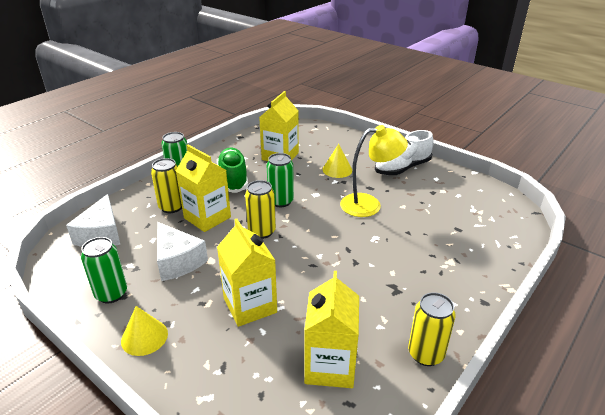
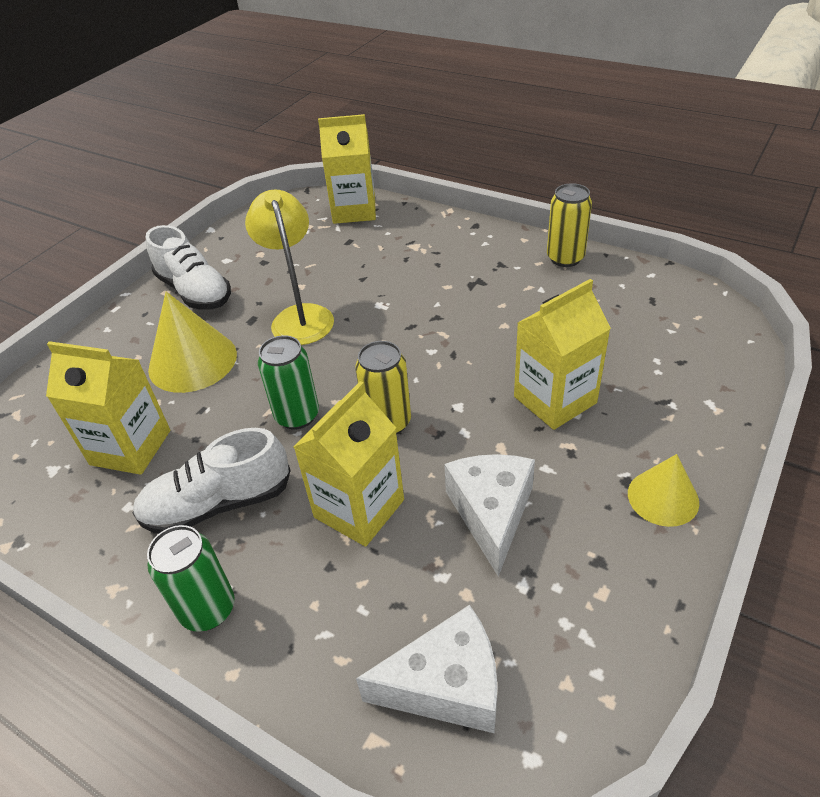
camera: 95 degrees left, 10 degrees up
green can [81,237,127,303] -> none
yellow can [151,158,182,213] -> none
white cheese [157,222,208,281] -> white cheese turned 45 degrees counterclockwise [444,454,535,577]
green shoe [217,148,248,193] -> white shoe [132,428,291,534]
yellow carton [304,271,359,388] -> yellow carton moved to [318,114,376,224]
yellow cone [323,144,352,178] -> yellow cone [148,292,237,393], size x1.63

